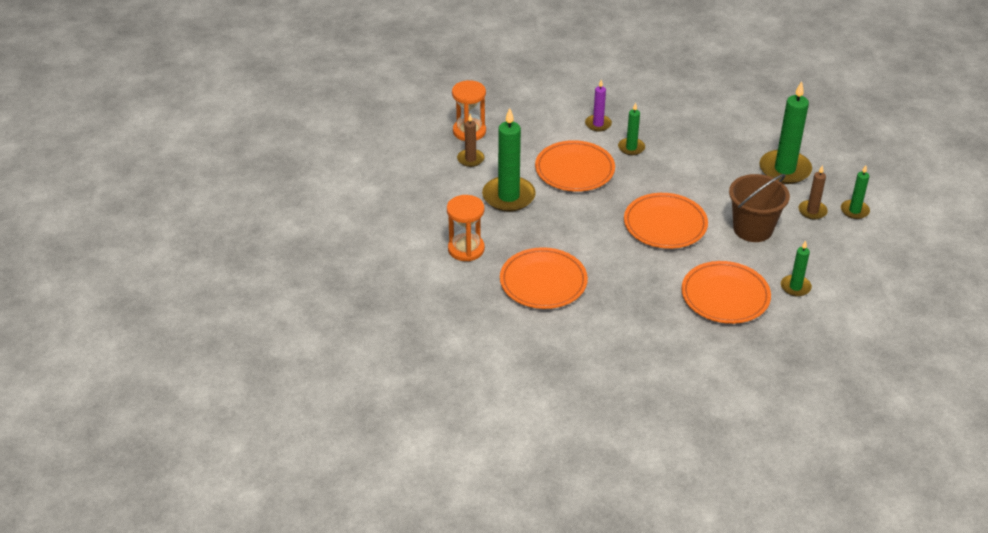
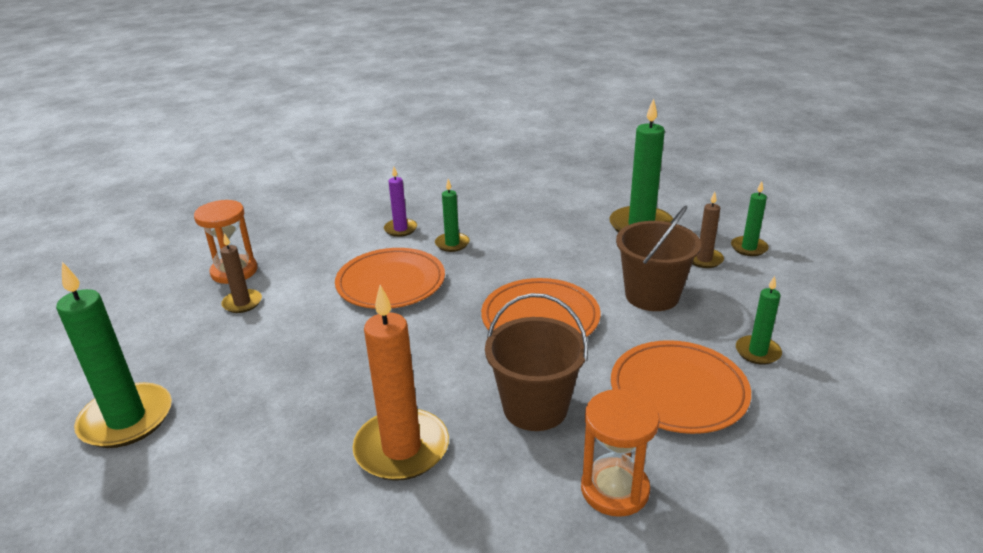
camera: 20 degrees left, 10 degrees down
orange hourglass [447,195,485,261] -> orange hourglass moved to [581,389,660,517]
green candle [482,108,536,212] -> green candle moved to [56,262,172,448]
orange plate [500,247,588,309] -> orange candle [352,285,449,481]
none -> brown bucket [485,293,588,431]

